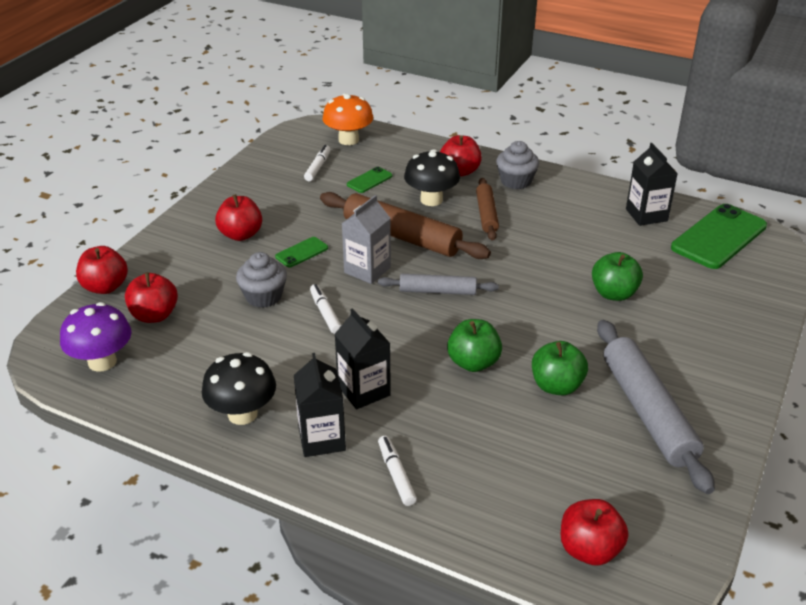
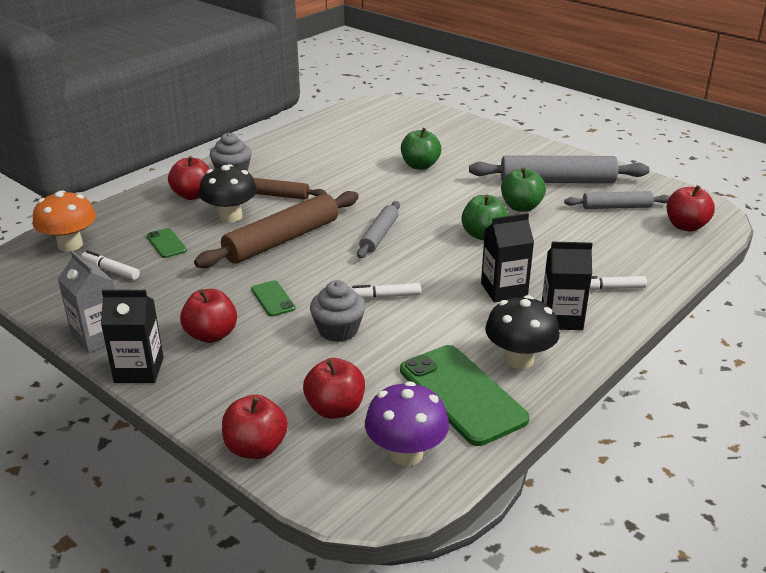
camera: 75 degrees left, 5 degrees down
grey carton [341,195,391,284] -> grey carton moved to [58,251,115,353]
black carton [626,143,678,226] -> black carton moved to [101,290,164,383]
green phone [671,204,767,269] -> green phone moved to [400,345,530,446]
none -> grey rolling pin [564,191,670,209]

